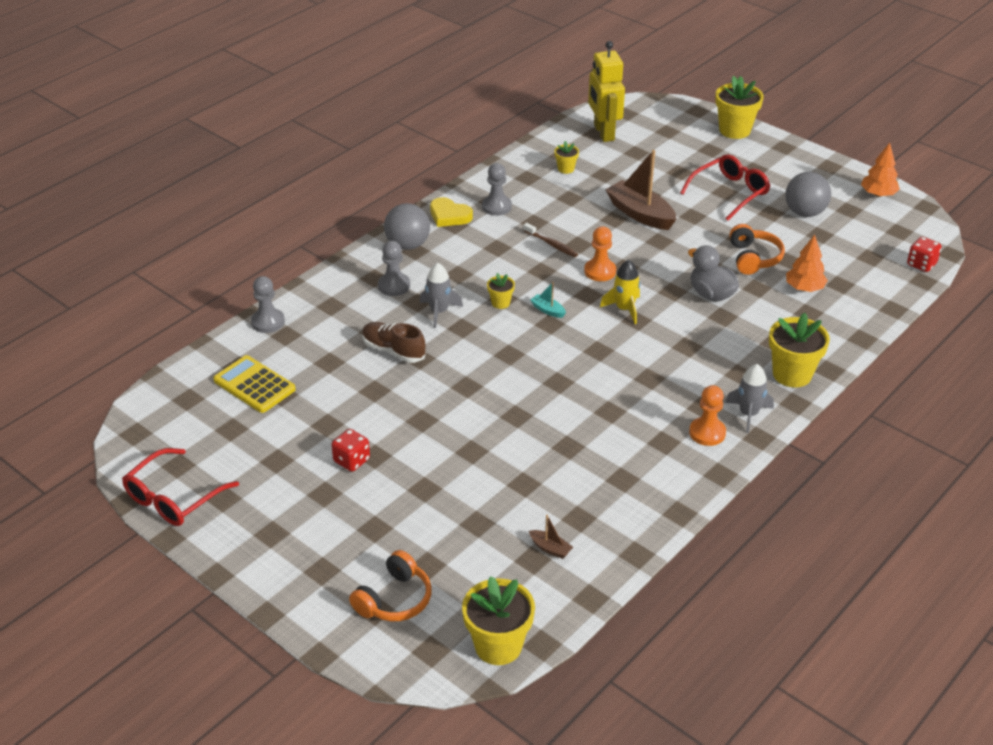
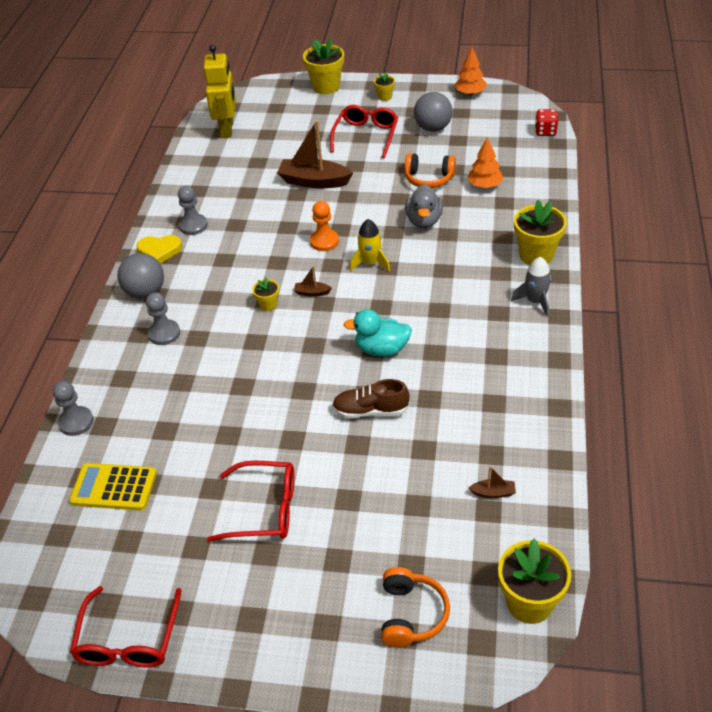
camera: 30 degrees left, 5 degrees up
red dice [331,429,370,472] -> red glasses [207,461,294,542]
brown shoe [362,322,426,363] -> brown shoe moved to [332,379,410,418]
grey rocket [420,263,463,328] -> none
brown toothbrush [523,223,578,257] -> none
turquoise boat [531,282,566,318] -> brown boat [294,266,332,297]
yellow flower pot [554,141,579,174] -> yellow flower pot moved to [374,73,395,101]
yellow robot [588,41,625,142] -> yellow robot turned 135 degrees counterclockwise [203,45,236,138]
grey duck [688,245,739,301] -> grey duck turned 105 degrees counterclockwise [405,184,443,228]
orange pawn [689,385,726,446] -> none
orange headphones [730,224,785,275] -> orange headphones turned 135 degrees clockwise [405,153,456,188]
none -> turquoise duck [343,309,412,357]

